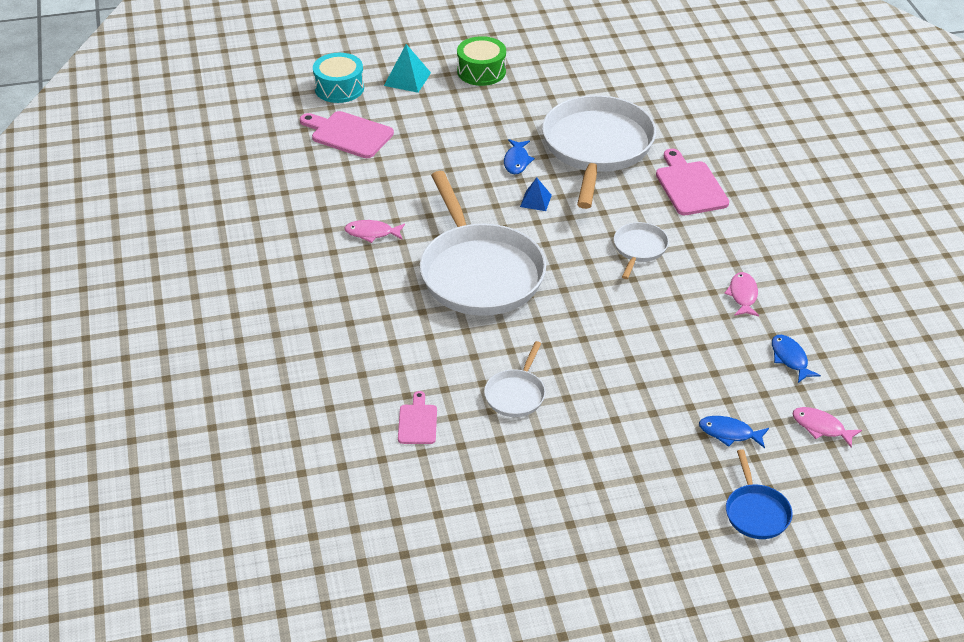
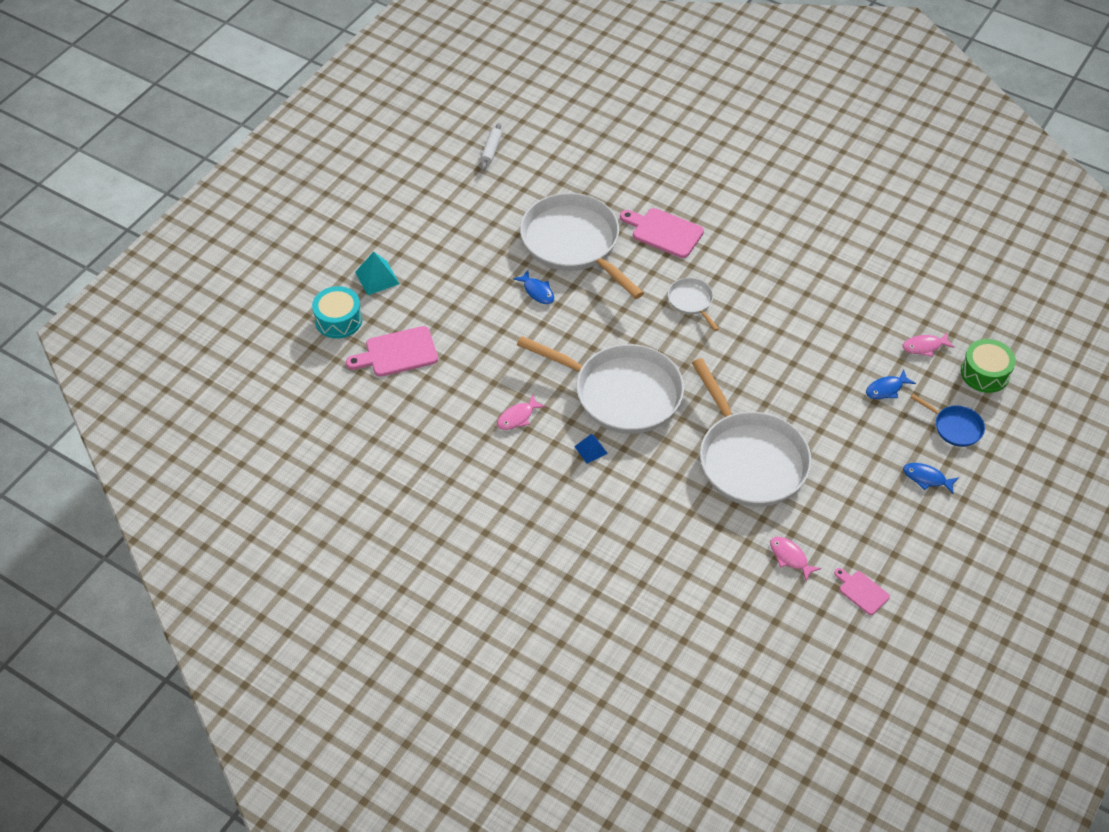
camera: 45 degrees left, 10 degrees up
pink cutting board [398,391,437,444] -> pink cutting board moved to [834,568,890,615]
green drum [457,36,506,86] -> green drum moved to [961,339,1016,393]
white pan [484,341,546,417] -> white pan [692,358,812,507], size x2.23
blue pyramid [520,177,552,211] -> blue pyramid moved to [574,434,608,463]
pink fish [724,272,759,317] -> pink fish moved to [770,537,821,581]
blue fish [772,335,821,383] -> blue fish moved to [903,463,959,494]
none -> white rolling pin [480,123,502,171]

